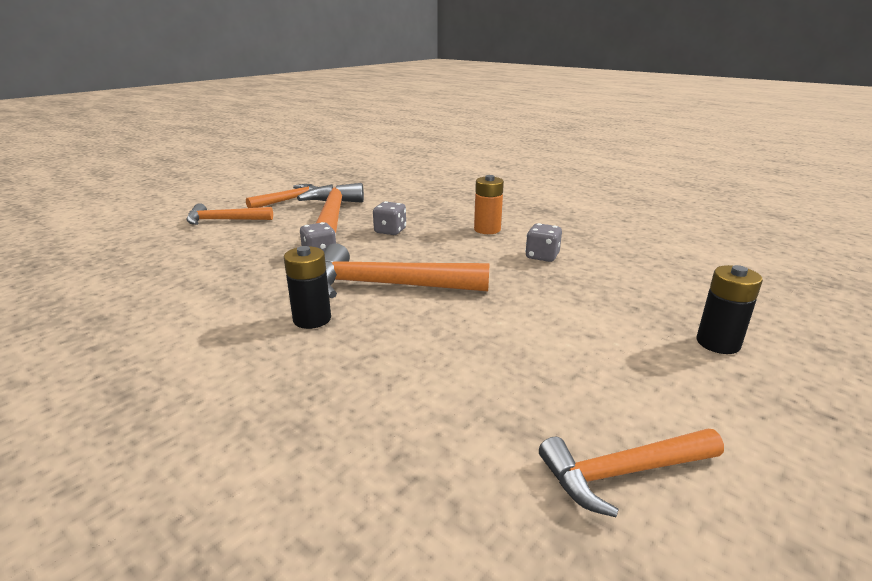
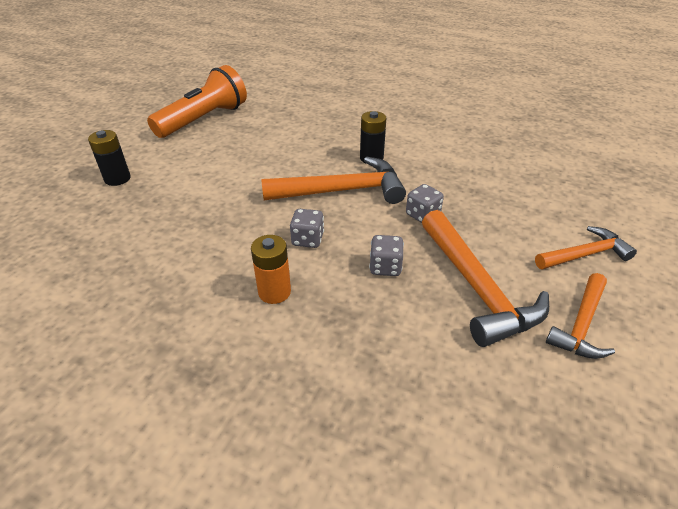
camera: 165 degrees right, 15 degrees up
grey dice [525,223,562,262] -> grey dice moved to [290,209,324,248]
orange hammer [539,429,724,517] -> orange flashlight [147,65,247,138]

